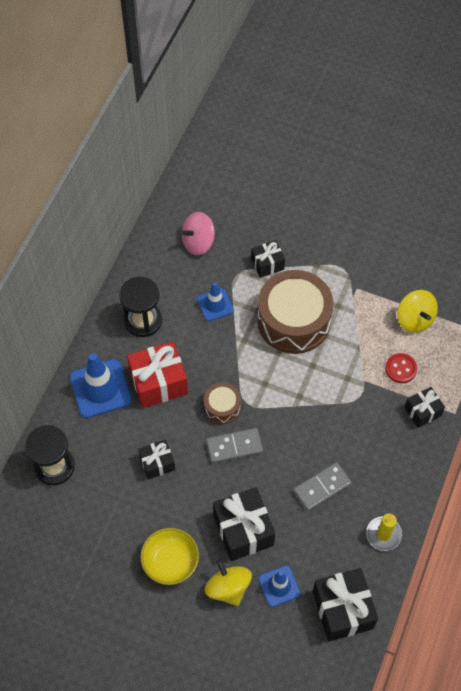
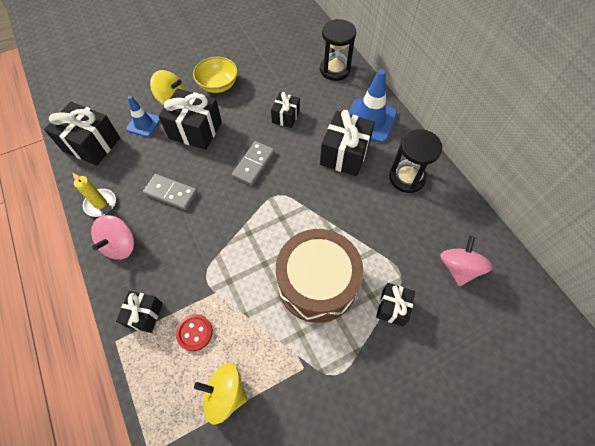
camera: 130 degrees right, 0 degrees up
red gift [127,341,188,408] -> black gift [320,110,375,176]
blue traffic cone [197,282,234,321] -> none
brown drum [204,382,241,424] -> none
grey domino [293,462,352,511] -> grey domino turned 75 degrees counterclockwise [143,174,197,210]
none -> pink spinning top [91,215,134,260]

